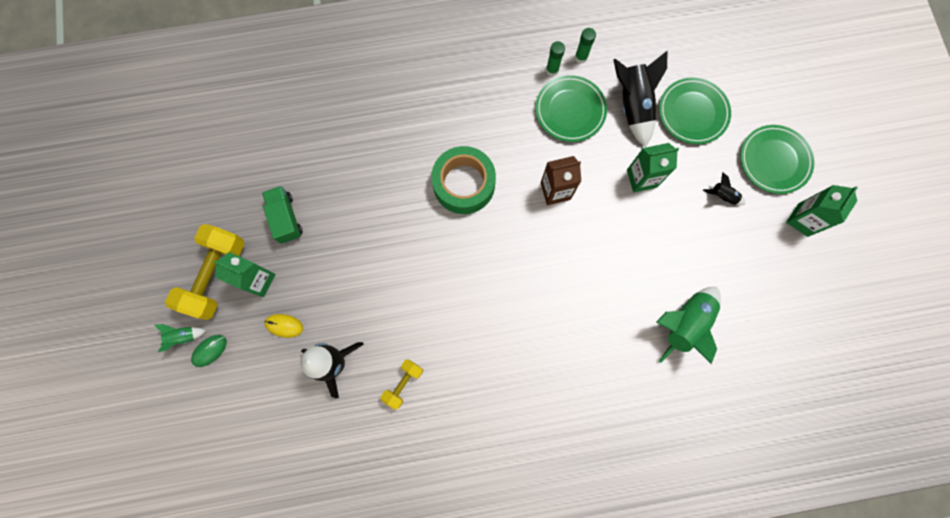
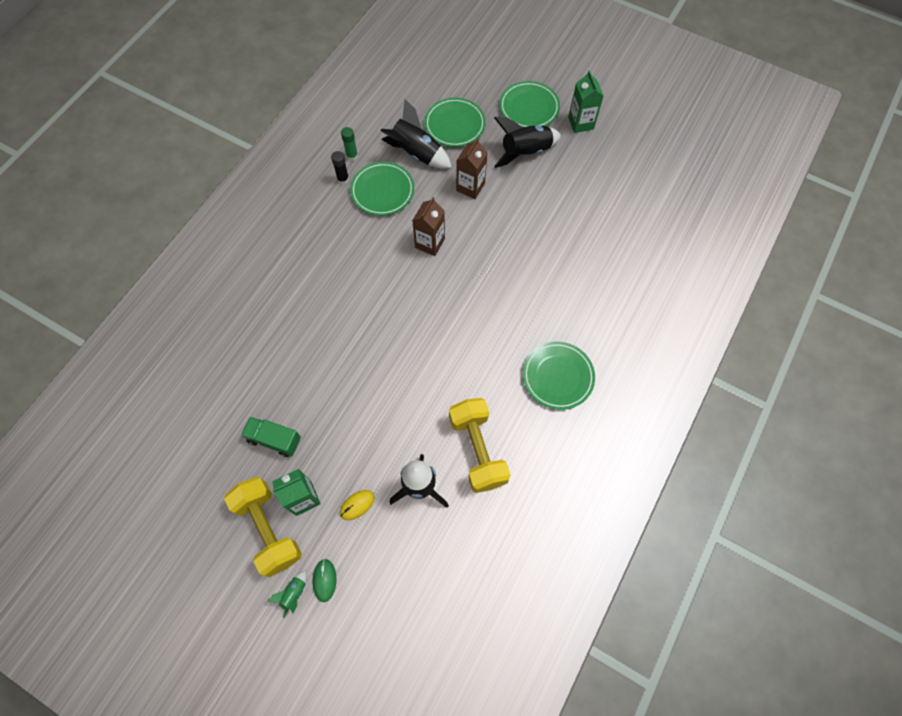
camera: 50 degrees left, 10 degrees down
yellow dumbbell [380,359,423,410] -> yellow dumbbell [449,398,511,493], size x1.92
green tape [431,146,496,214] -> none
green glue stick [546,41,565,76] -> black glue stick [331,151,349,184]
green carton [627,143,679,193] -> brown carton [456,138,488,199]
green rocket [656,287,721,364] -> none
black rocket [703,172,745,205] -> black rocket [494,117,561,168], size x2.13
none -> green plate [523,342,595,410]

